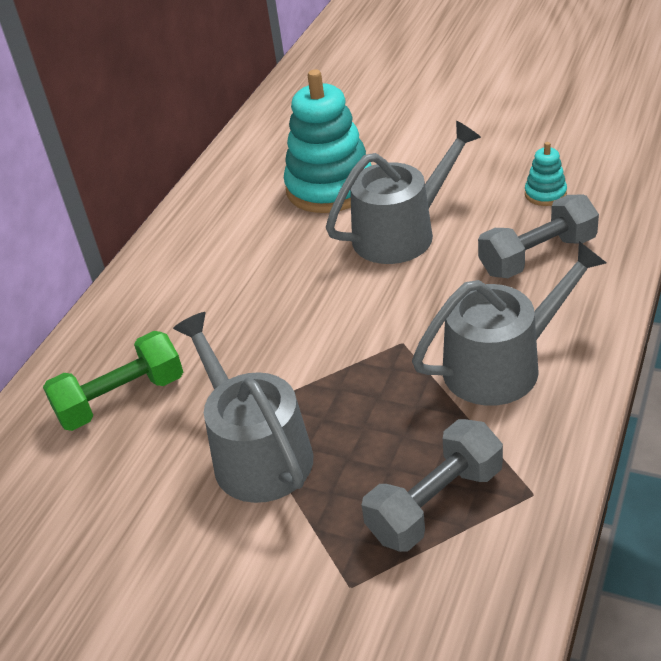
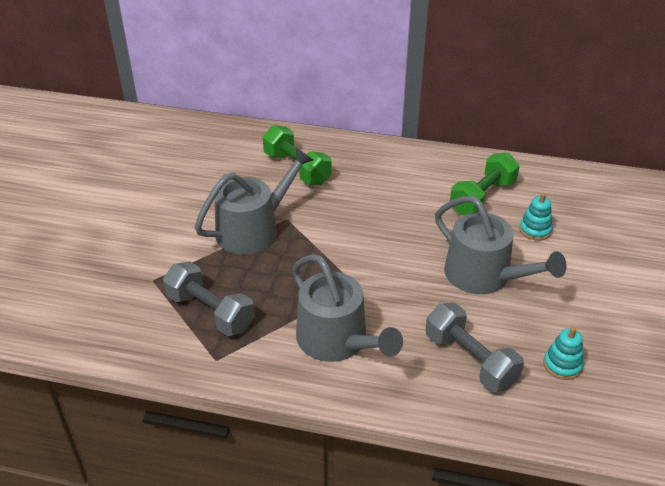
camera: 75 degrees right, 0 degrees up
turquoise stacking toy [284,69,372,213] -> turquoise stacking toy [519,193,553,241], size x0.44
none -> green dumbbell [450,152,520,215]

